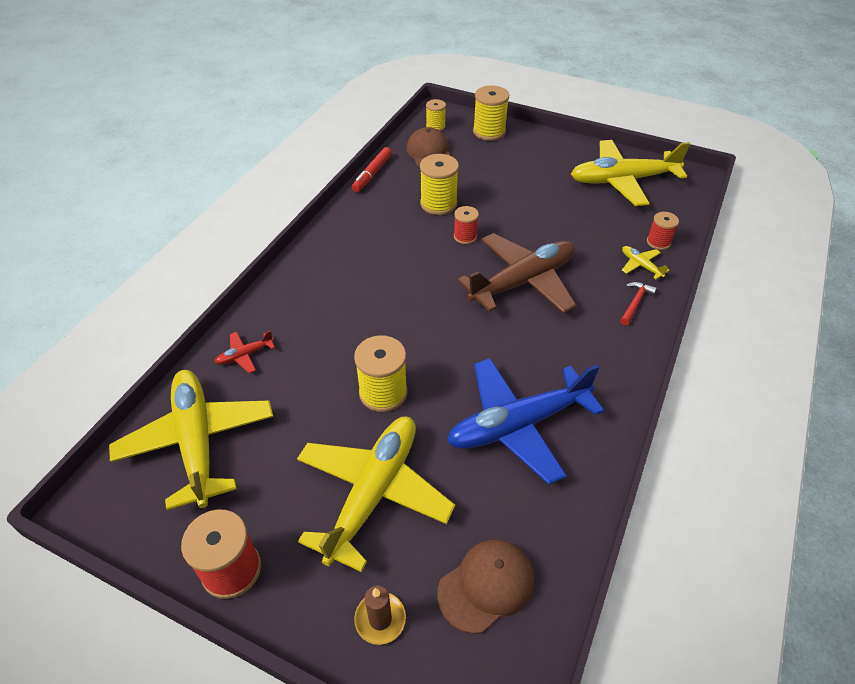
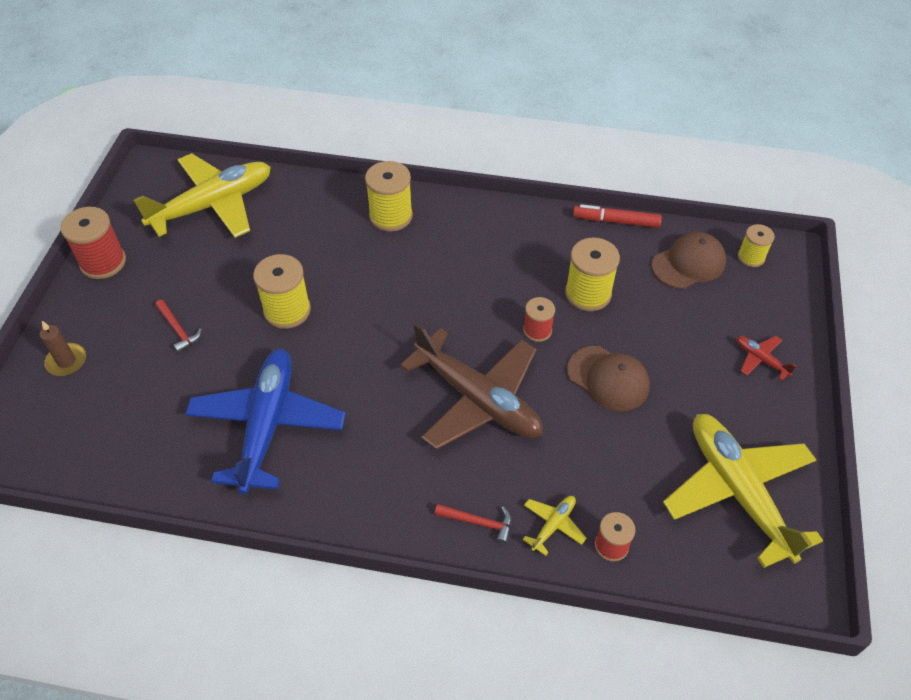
camera: 75 degrees right, 5 degrees up
red plane [215,330,275,373] -> red plane moved to [737,336,796,381]
yellow plane [297,417,455,572] -> red hammer [155,300,202,353]
brown cap [437,540,534,634] -> brown cap moved to [567,346,650,411]
blue plane [447,358,604,485] -> blue plane turned 45 degrees clockwise [185,349,346,494]
yellow spool [473,85,509,141] -> yellow spool moved to [365,161,413,232]

